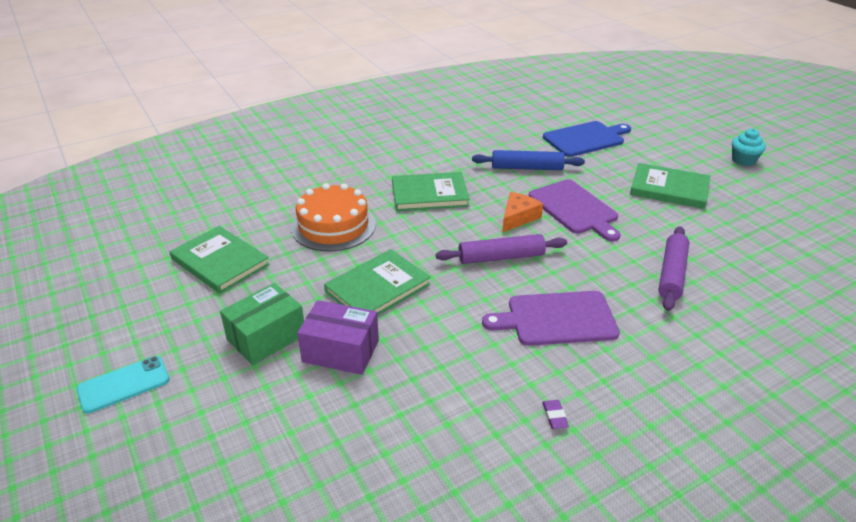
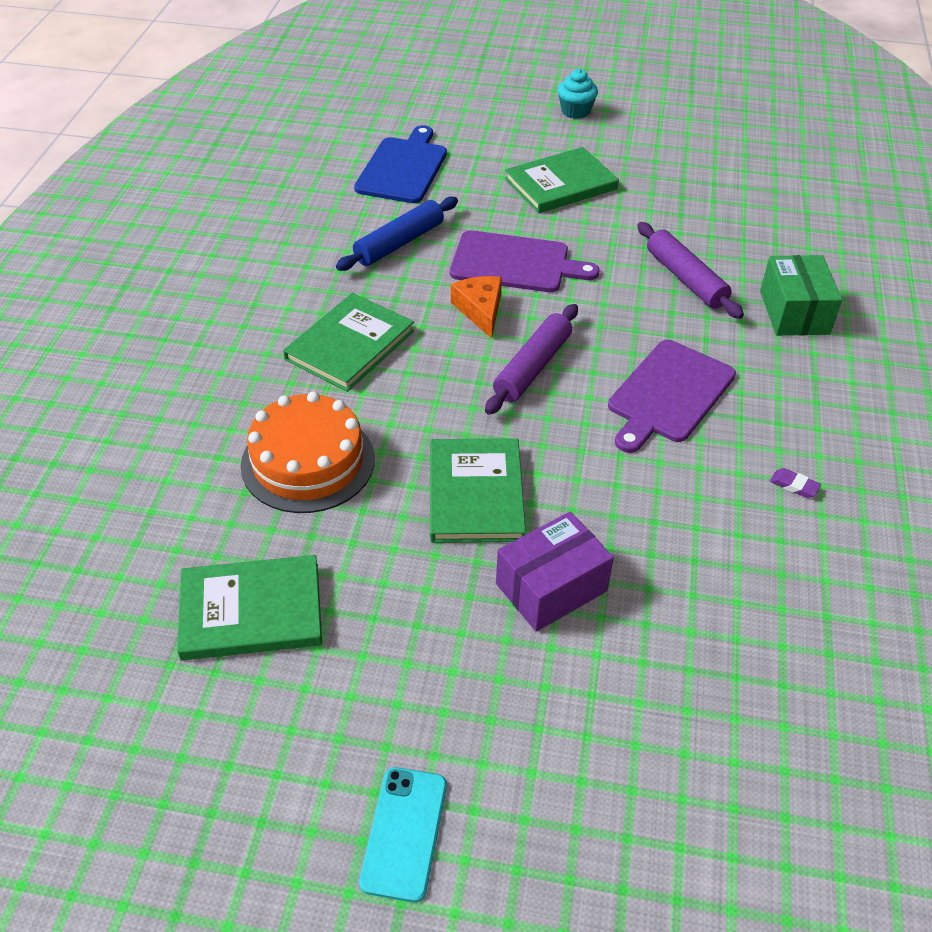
camera: 50 degrees left, 10 degrees up
green box [220,283,304,365] -> green box moved to [760,255,842,336]

